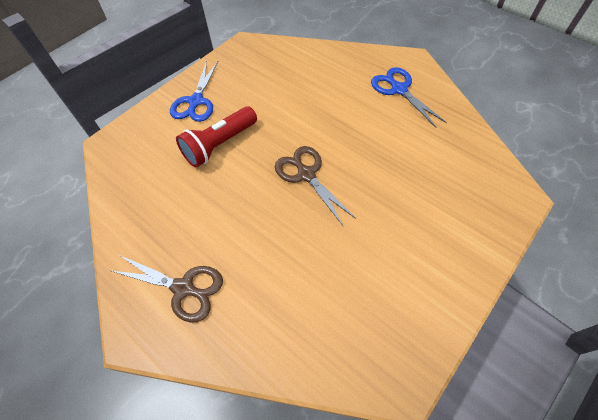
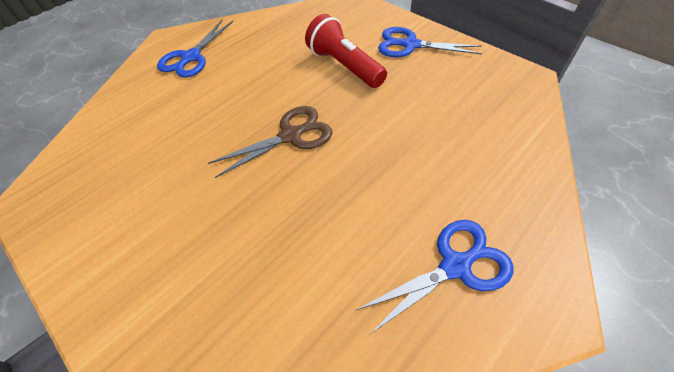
camera: 95 degrees right, 5 degrees down
brown scissors [109,255,223,323] -> blue scissors [157,20,233,78]

